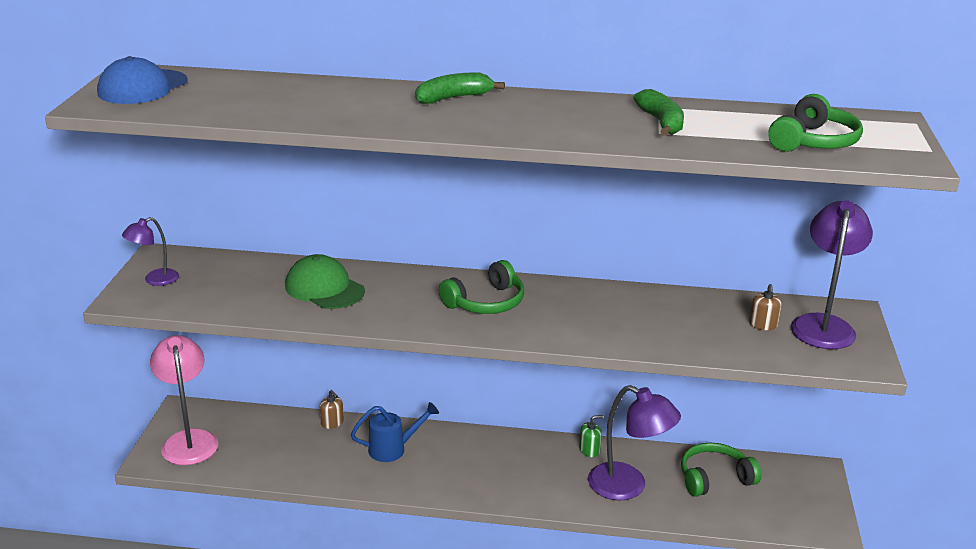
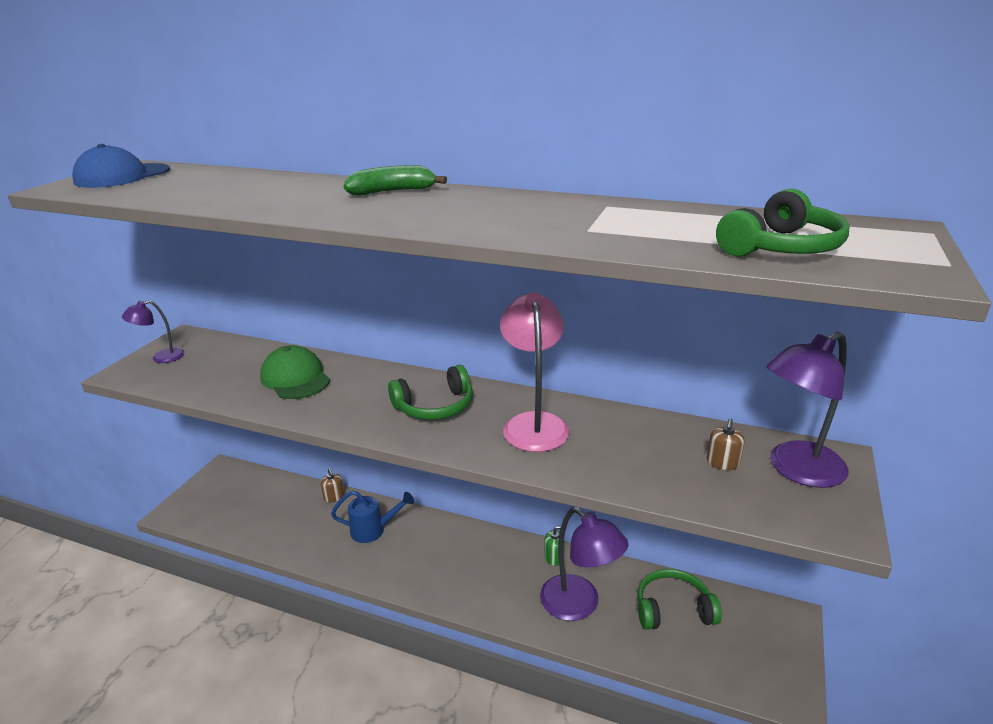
camera: 15 degrees right, 0 degrees up
pink lamp [150,335,218,465] -> pink lamp moved to [500,293,570,452]
green banana [633,89,684,136] -> none
purple lamp [791,200,873,349] -> purple lamp turned 150 degrees counterclockwise [766,332,849,488]

